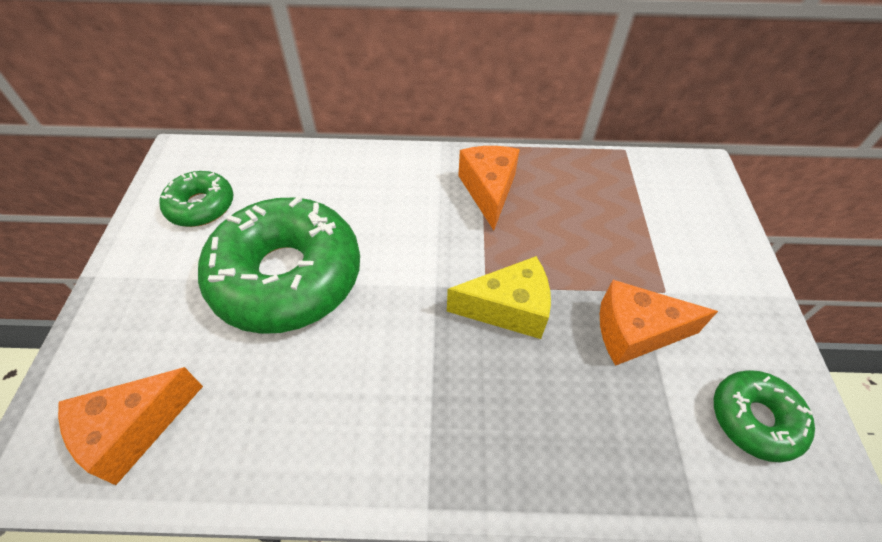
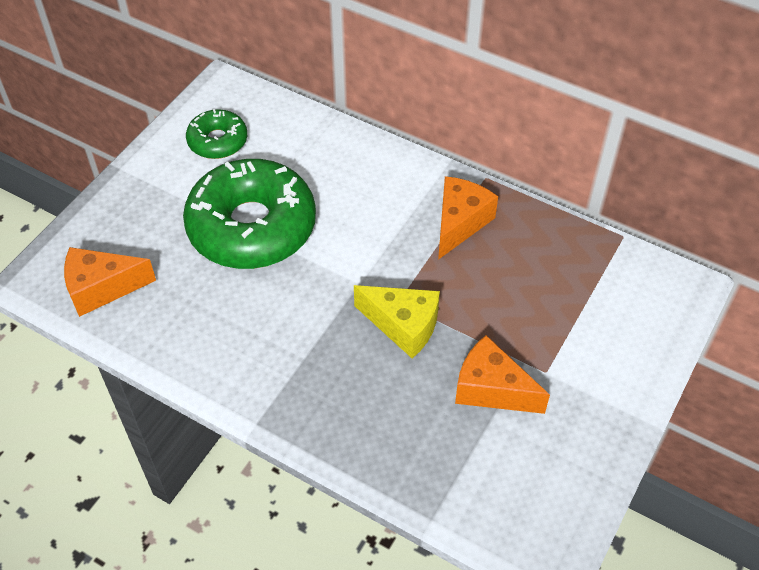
camera: 30 degrees right, 0 degrees up
green donut [714,370,815,463] -> none

